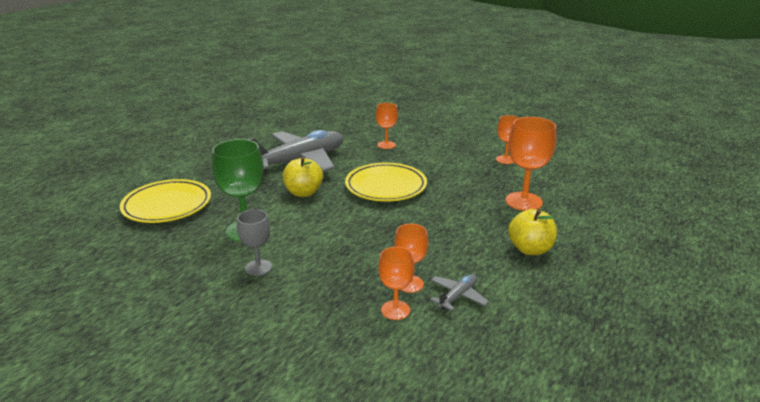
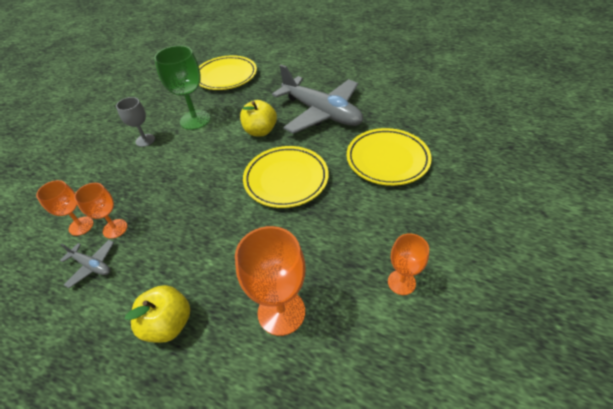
camera: 80 degrees right, 20 degrees up
orange goblet [376,103,398,149] -> yellow plate [347,128,432,186]

